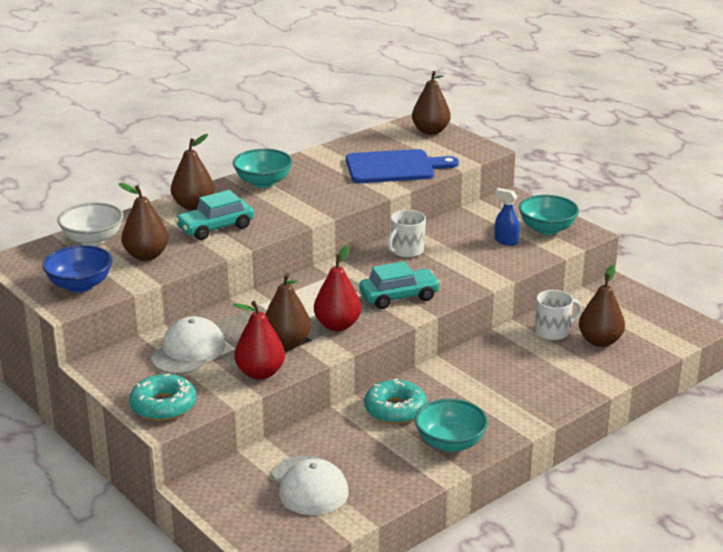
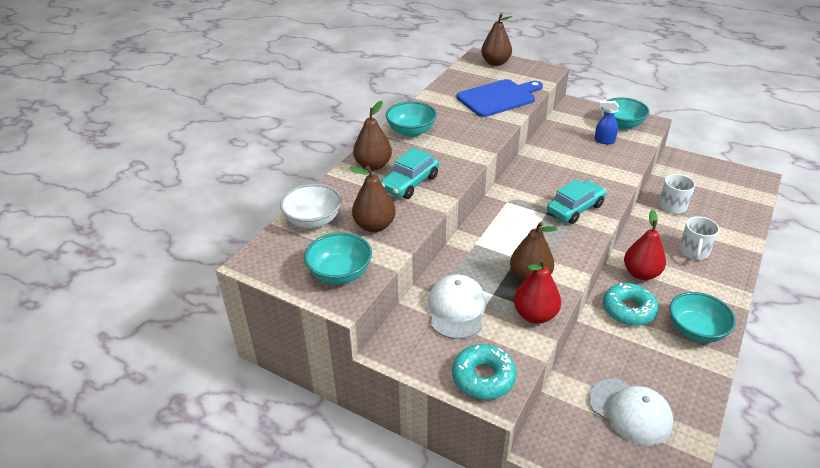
camera: 20 degrees left, 10 degrees up
blue bowl [42,245,113,292] -> turquoise bowl [304,232,372,284]
red pear [314,245,361,331] -> red pear moved to [624,210,666,280]
white mug [387,210,426,258] -> white mug moved to [679,216,720,260]
brown pear [579,265,625,347] -> none

